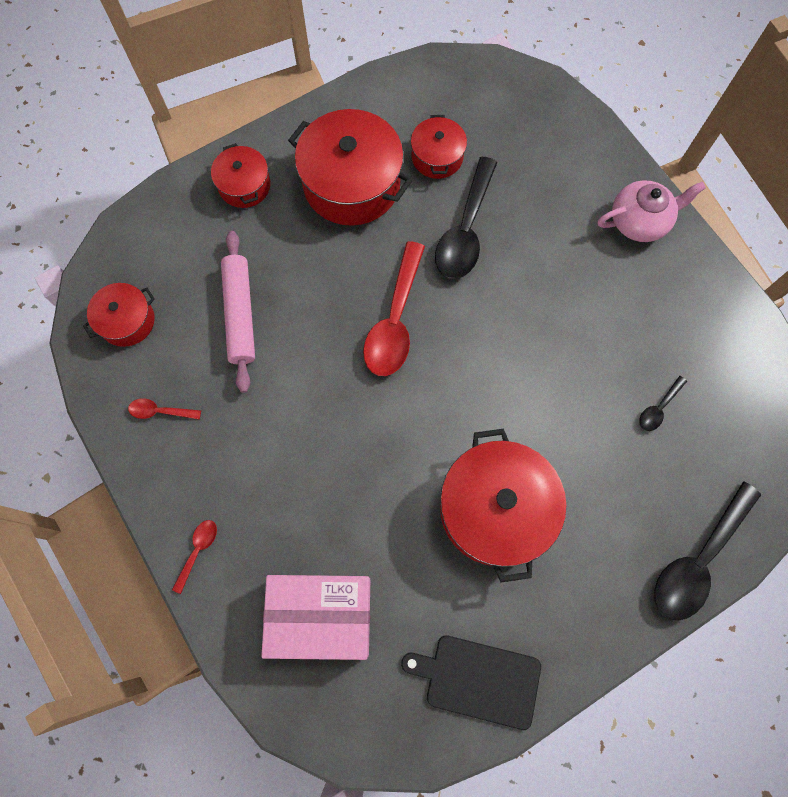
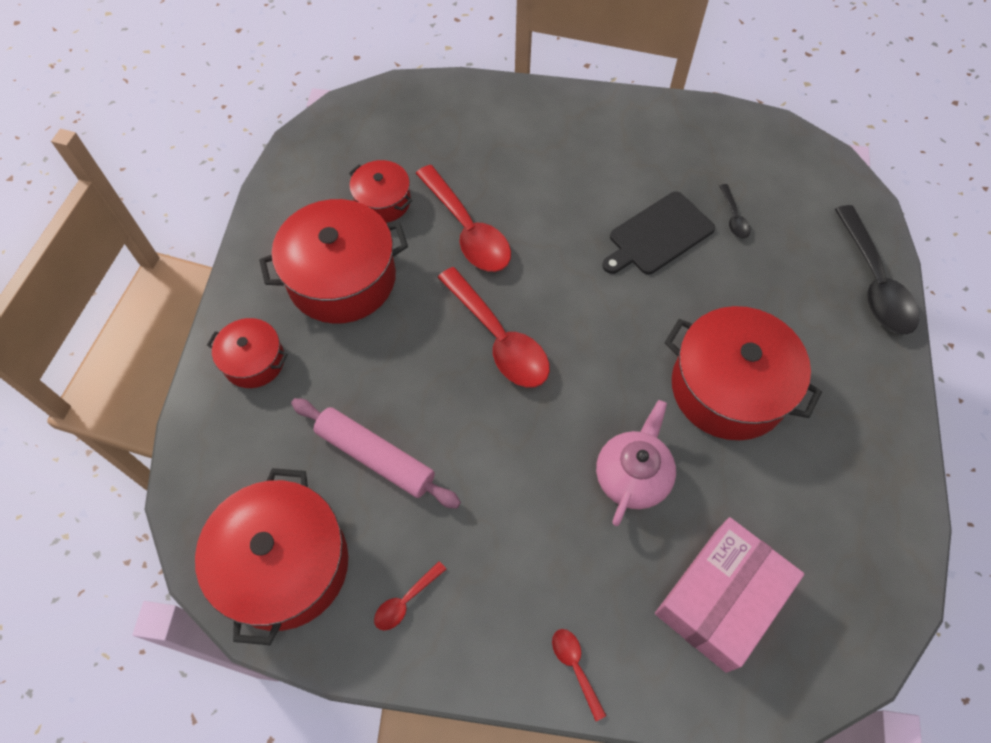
camera: 50 degrees left, 10 degrees down
red pot [83,283,155,347] -> red pot [195,468,348,645], size x1.85
black cutting board [401,635,541,730] -> black cutting board moved to [602,191,715,275]
black spoon [435,157,498,279] -> red spoon [416,165,511,272]
pink teapot [598,180,706,242] -> pink teapot moved to [596,400,676,526]

